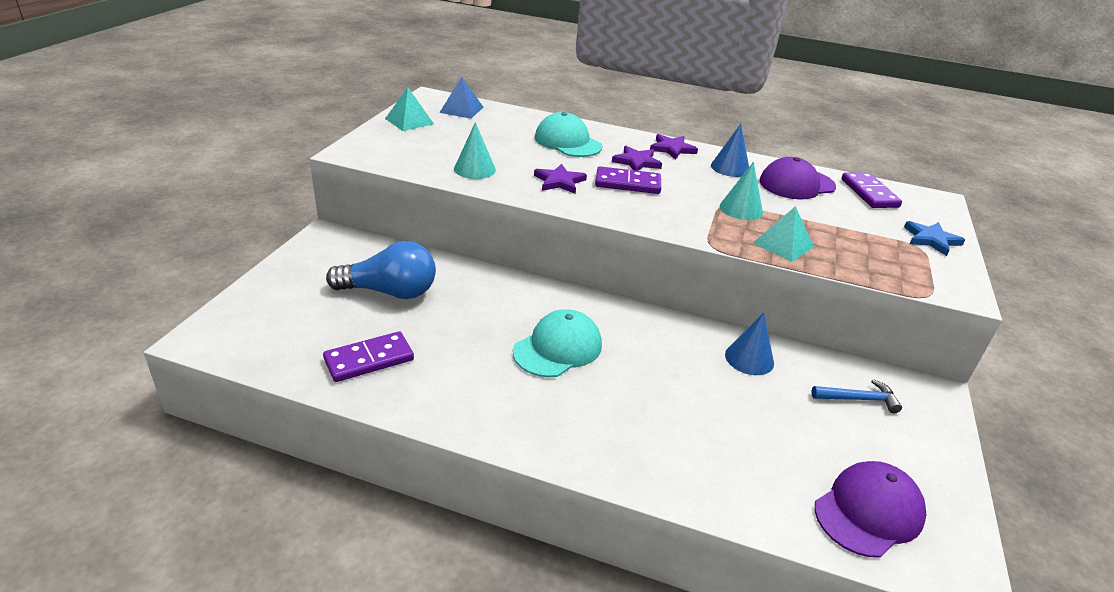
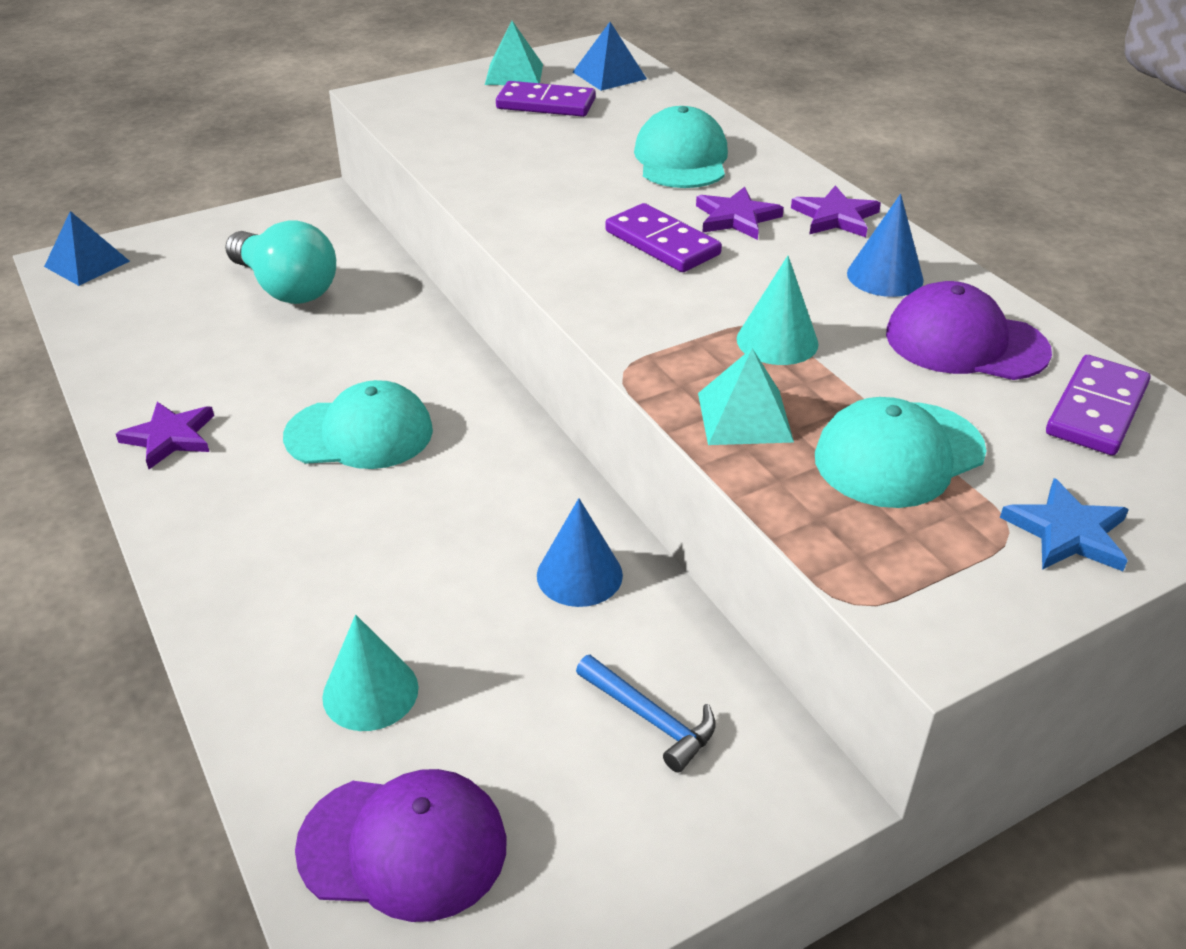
camera: 45 degrees right, 5 degrees up
purple domino [323,331,414,382] -> purple domino moved to [496,81,596,117]
blue light bulb [326,241,436,299] -> turquoise light bulb [225,220,336,304]
turquoise cone [454,122,496,179] -> turquoise cone moved to [322,615,419,731]
purple star [534,163,587,193] -> purple star moved to [116,402,214,469]
none -> blue pyramid [44,211,130,286]
none -> turquoise cap [815,397,986,508]

